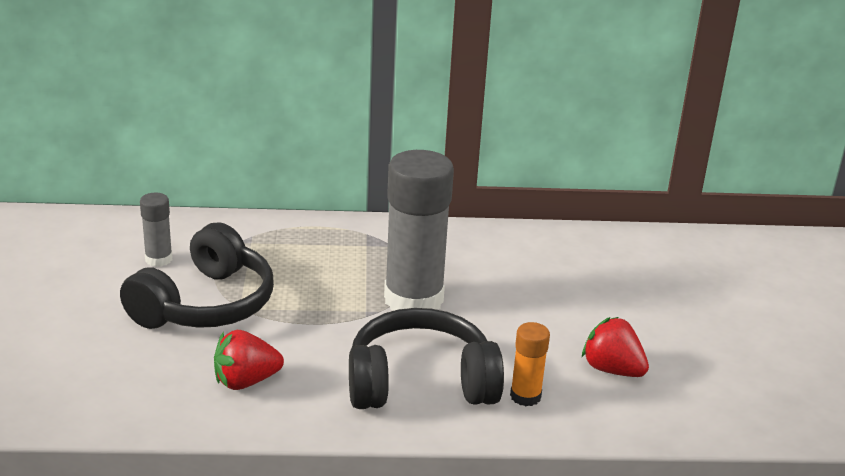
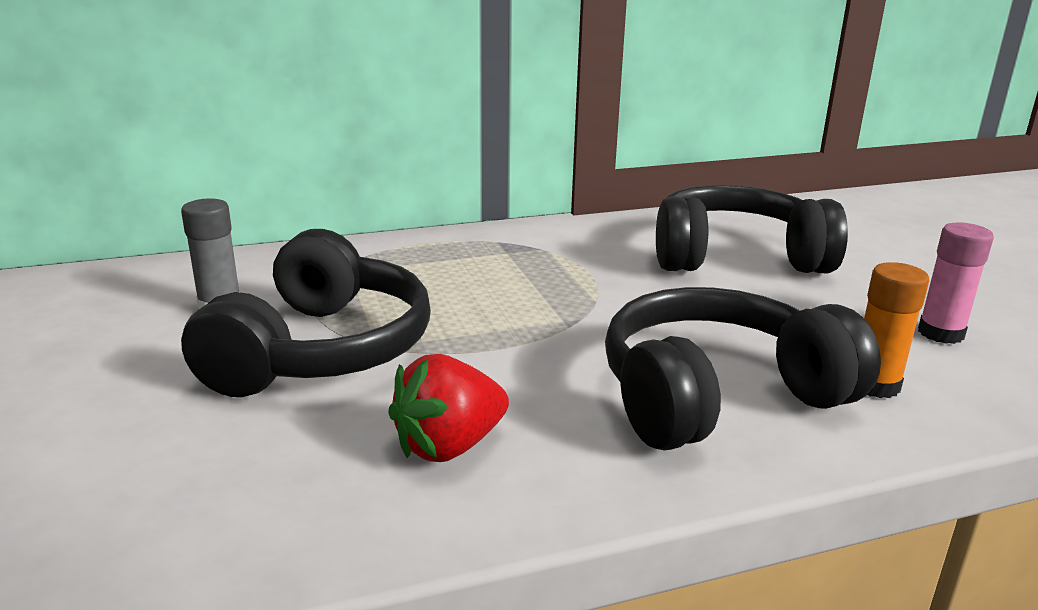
camera: 15 degrees left, 5 degrees down
grey glue stick [384,150,454,311] -> none
red strawberry [582,317,649,377] -> pink glue stick [918,222,994,344]
none -> black headphones [656,185,848,273]

